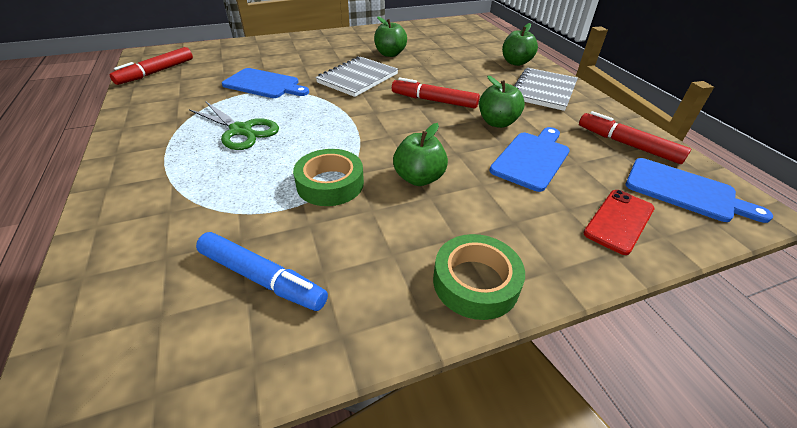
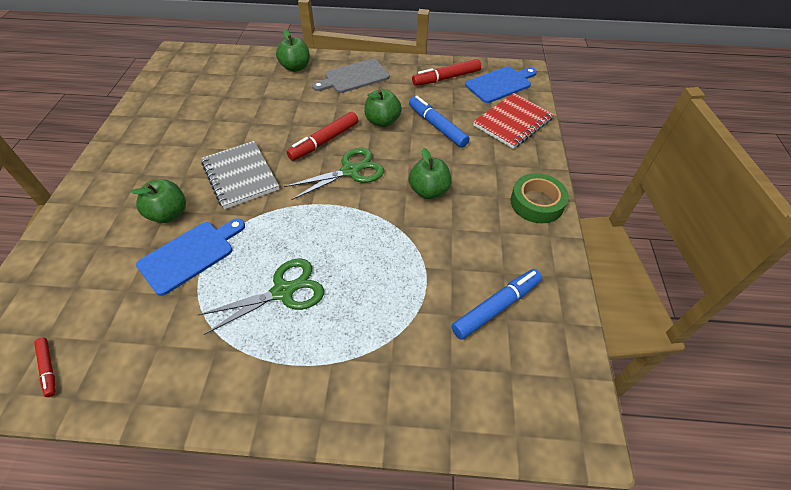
camera: 65 degrees left, 10 degrees up
red marker [110,47,193,85] -> red marker [34,338,56,397], size x0.55
green tape [293,149,364,206] -> none
green apple [374,16,407,57] -> green apple moved to [130,179,186,223]
blue cutting board [489,127,570,192] -> blue marker [409,96,470,148]
grey notebook [514,68,578,111] -> grey cutting board [312,59,390,93]
red phone [583,190,655,255] -> red notebook [473,93,554,149]
none -> green scissors [284,148,384,200]

